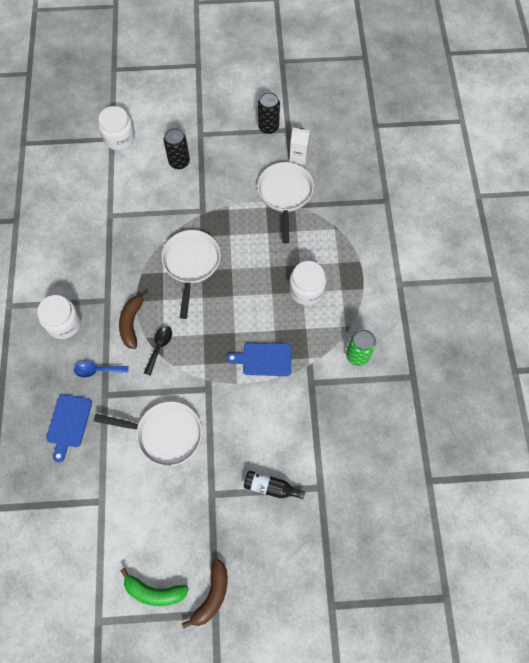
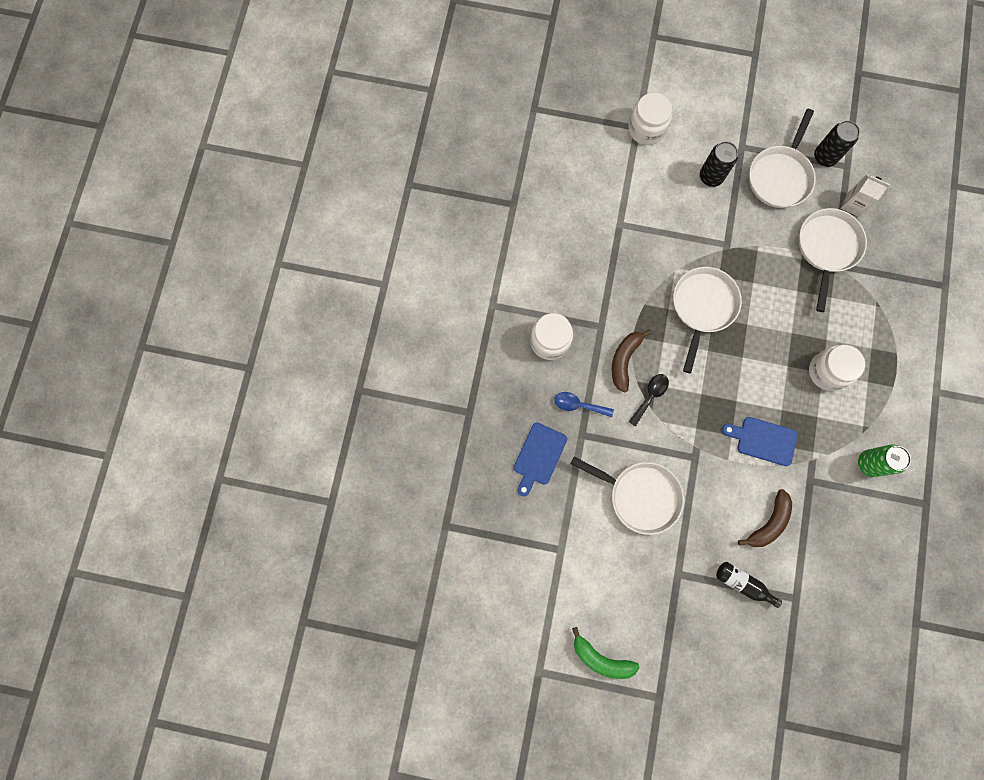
camera: 15 degrees right, 10 degrees up
brown banana [182,559,228,628] -> brown banana moved to [738,489,792,547]
none -> white pan [749,109,816,208]

